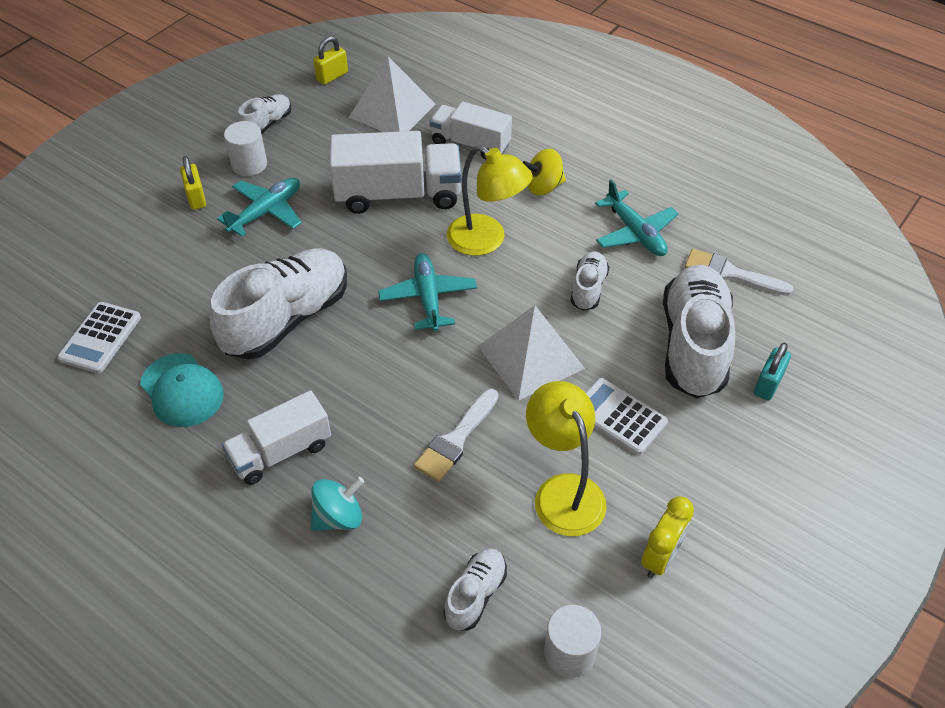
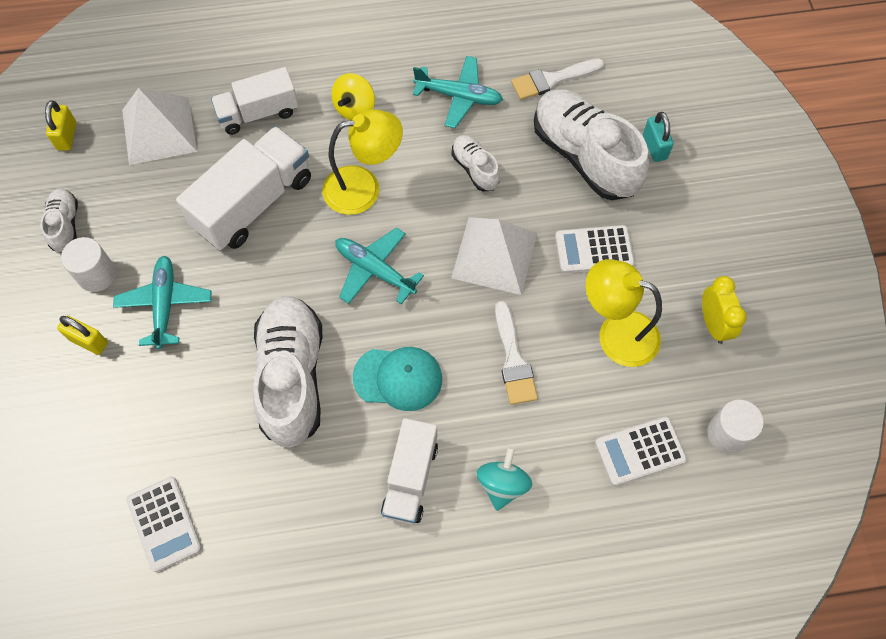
camera: 45 degrees left, 15 degrees up
turquoise cap [140,353,224,427] -> turquoise cap moved to [353,347,442,411]
white shoe [444,548,507,631] -> white calculator [595,416,687,486]

